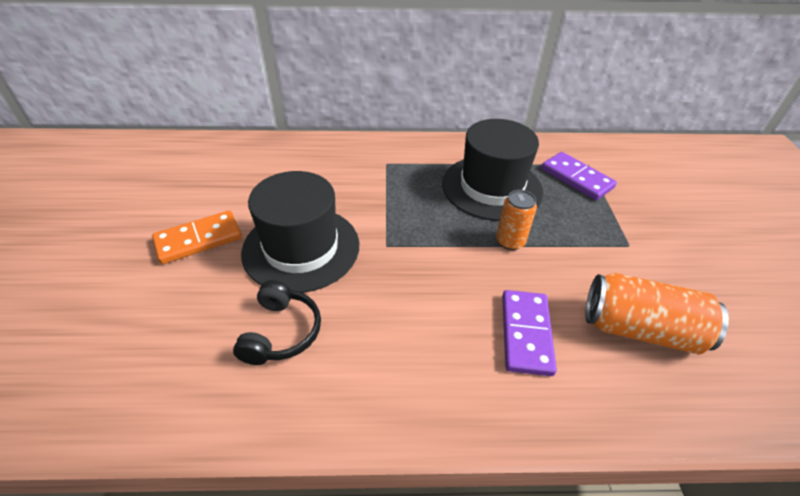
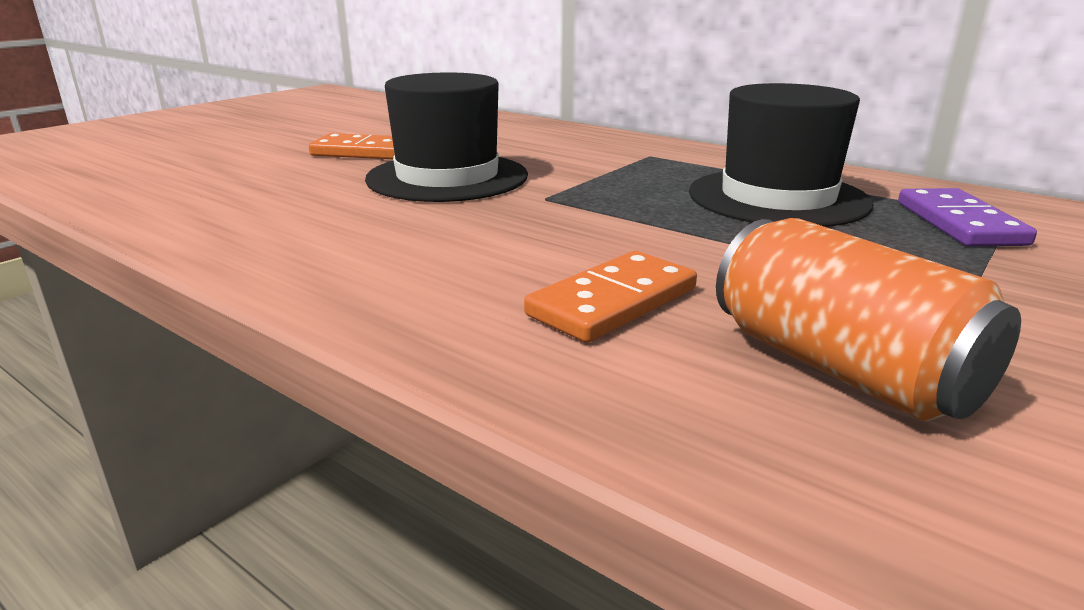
camera: 40 degrees right, 20 degrees down
black headphones [233,280,321,365] -> none
orange can [496,190,537,250] -> none
purple domino [502,290,557,376] -> orange domino [524,251,697,343]

